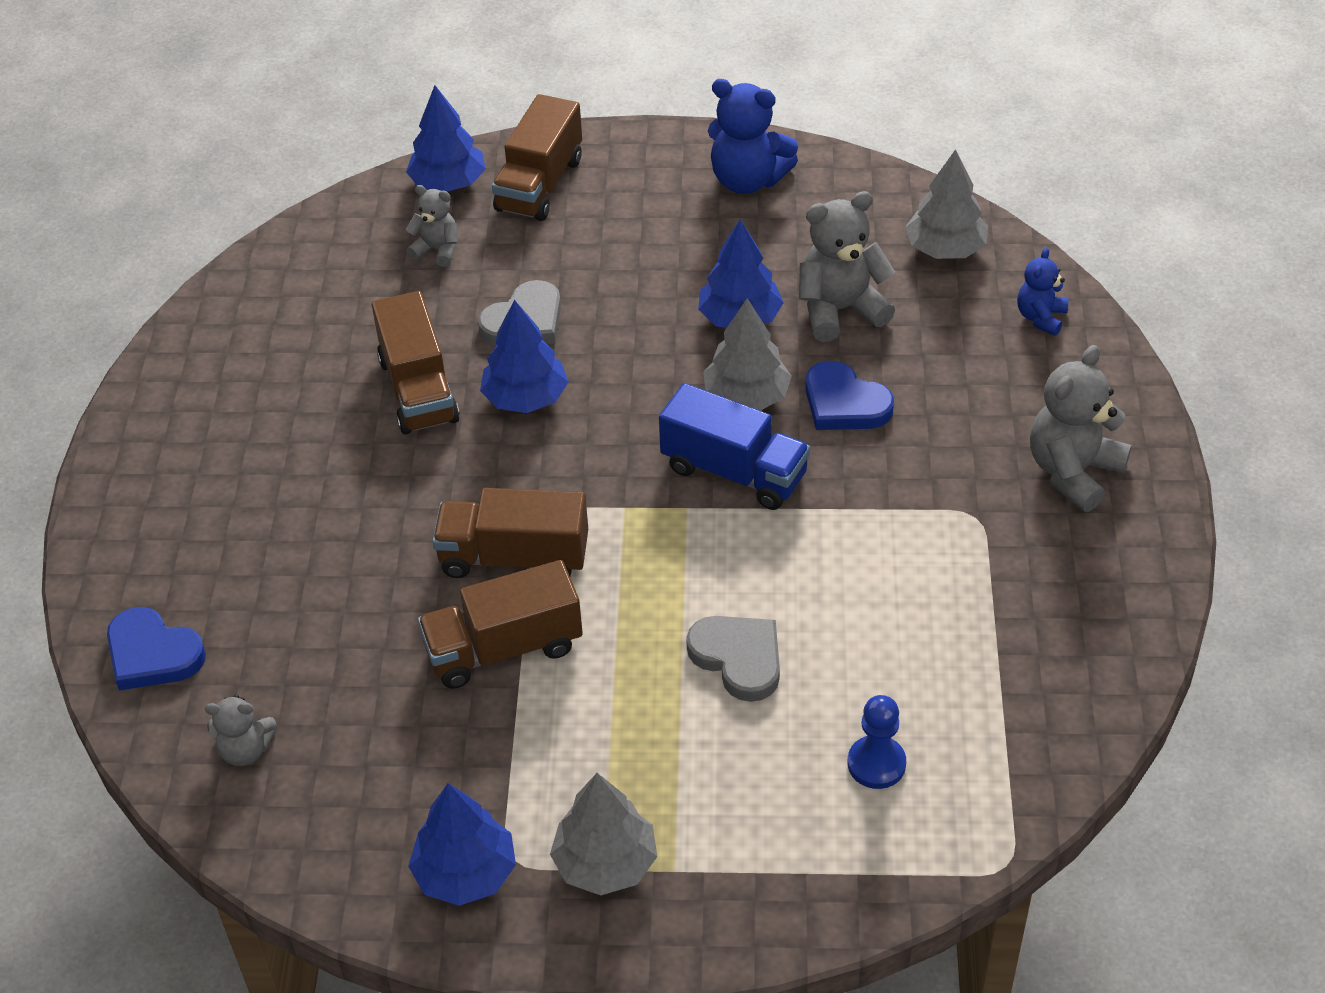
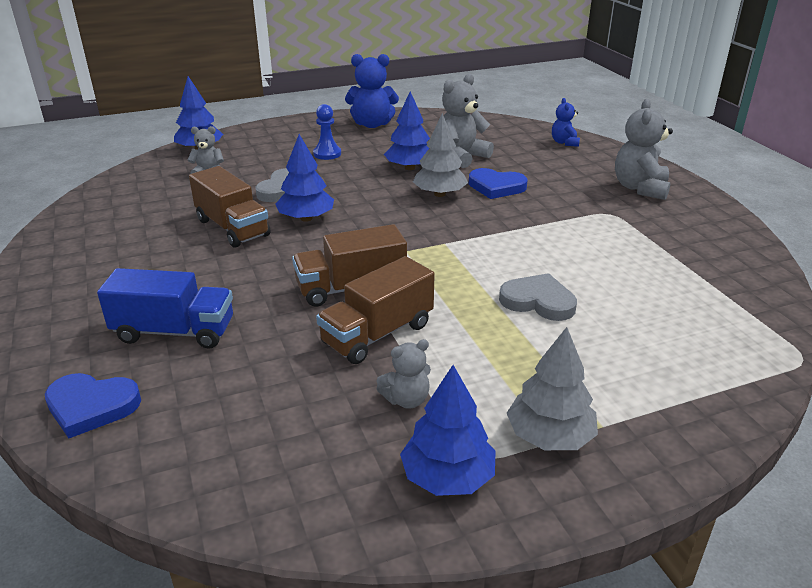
camera: 25 degrees left, 15 degrees down
grey teddy bear [205,695,277,766] -> grey teddy bear moved to [376,339,431,409]
brown truck [492,94,582,221] -> none
blue truck [659,383,810,510] -> blue truck moved to [97,268,233,349]
blue pawn [848,695,906,789] -> blue pawn moved to [313,104,341,160]
grey tree [905,149,988,259] -> none

